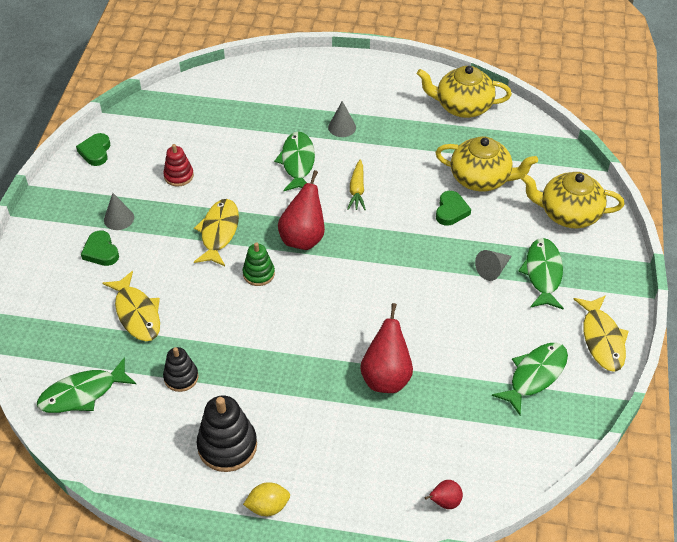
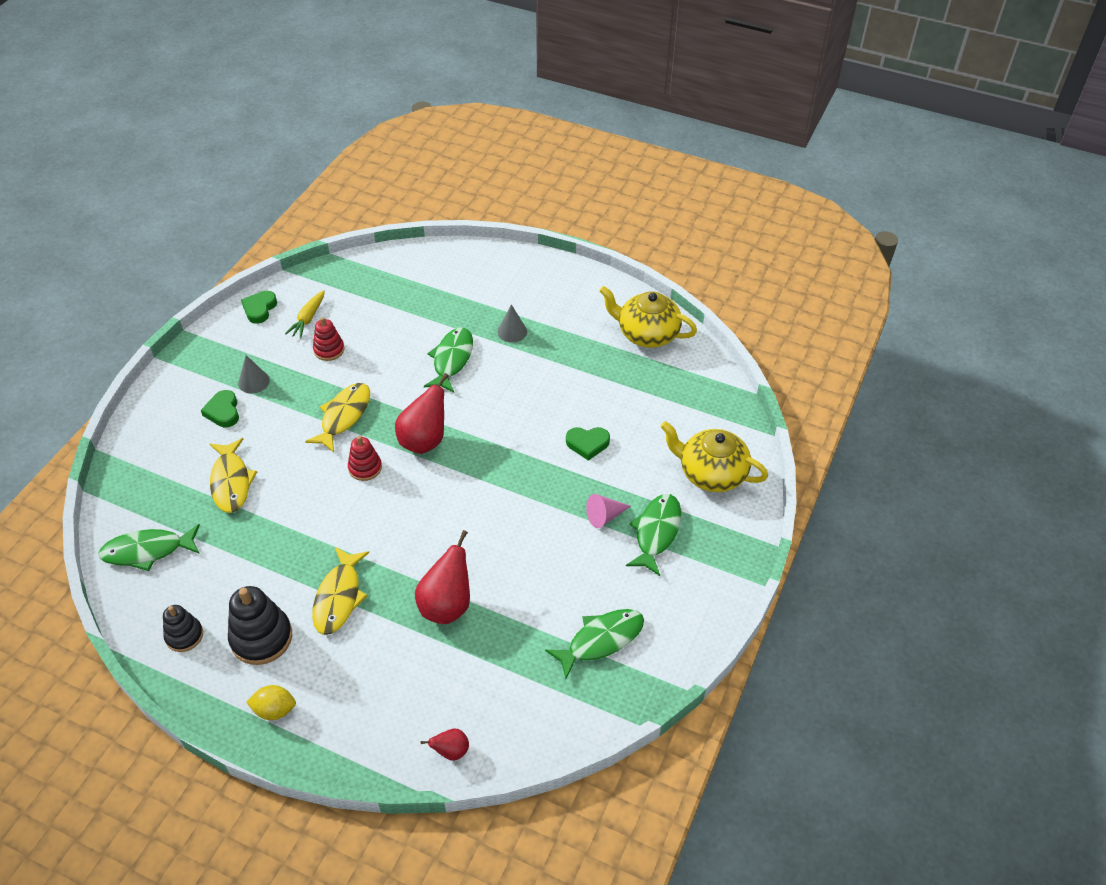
camera: 15 degrees right, 0 degrees up
black stacking toy [163,347,199,392] -> black stacking toy moved to [163,605,203,652]
green stacking toy [243,242,275,286] -> red stacking toy [348,436,382,481]
yellow carrot [347,160,366,210] -> yellow carrot moved to [285,290,325,339]
yellow teapot [435,136,538,192] -> none
green heart [436,191,471,226] -> green heart turned 60 degrees clockwise [566,427,610,461]
grey cone [475,250,512,281] -> pink cone [586,494,631,528]
yellow fish [574,295,629,372] -> yellow fish moved to [312,547,369,635]

